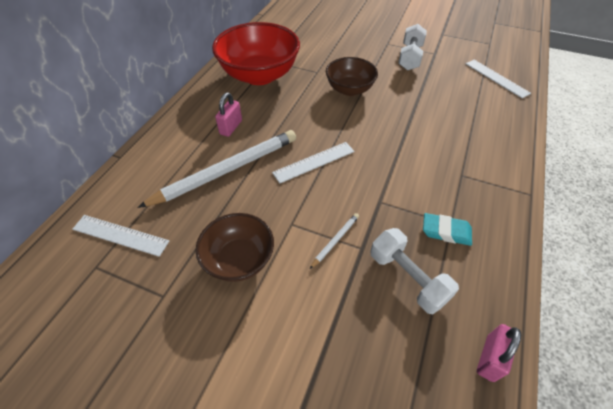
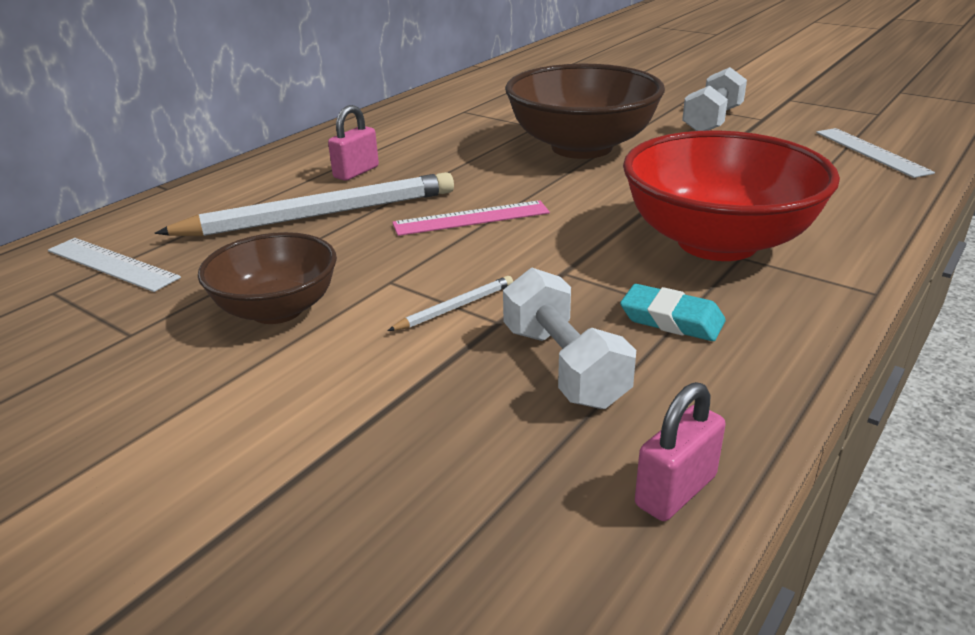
camera: 15 degrees right, 20 degrees down
red bowl [212,22,300,85] -> red bowl moved to [623,130,840,261]
white ruler [272,142,355,183] -> pink ruler [392,200,550,236]
brown bowl [326,57,378,96] -> brown bowl [505,64,665,159], size x1.69

